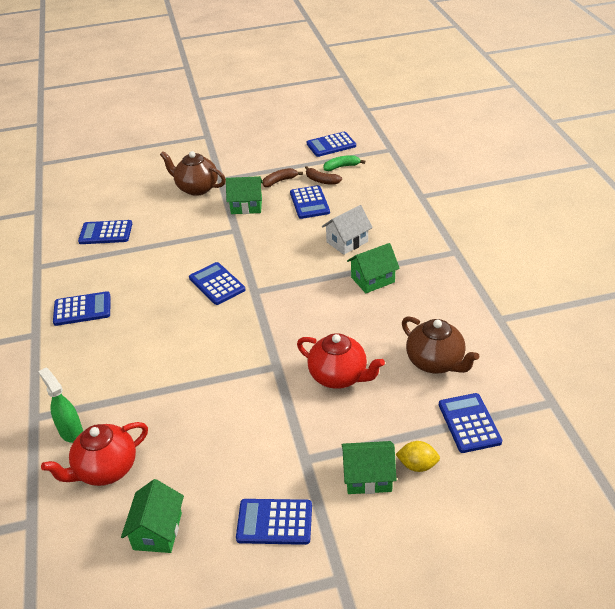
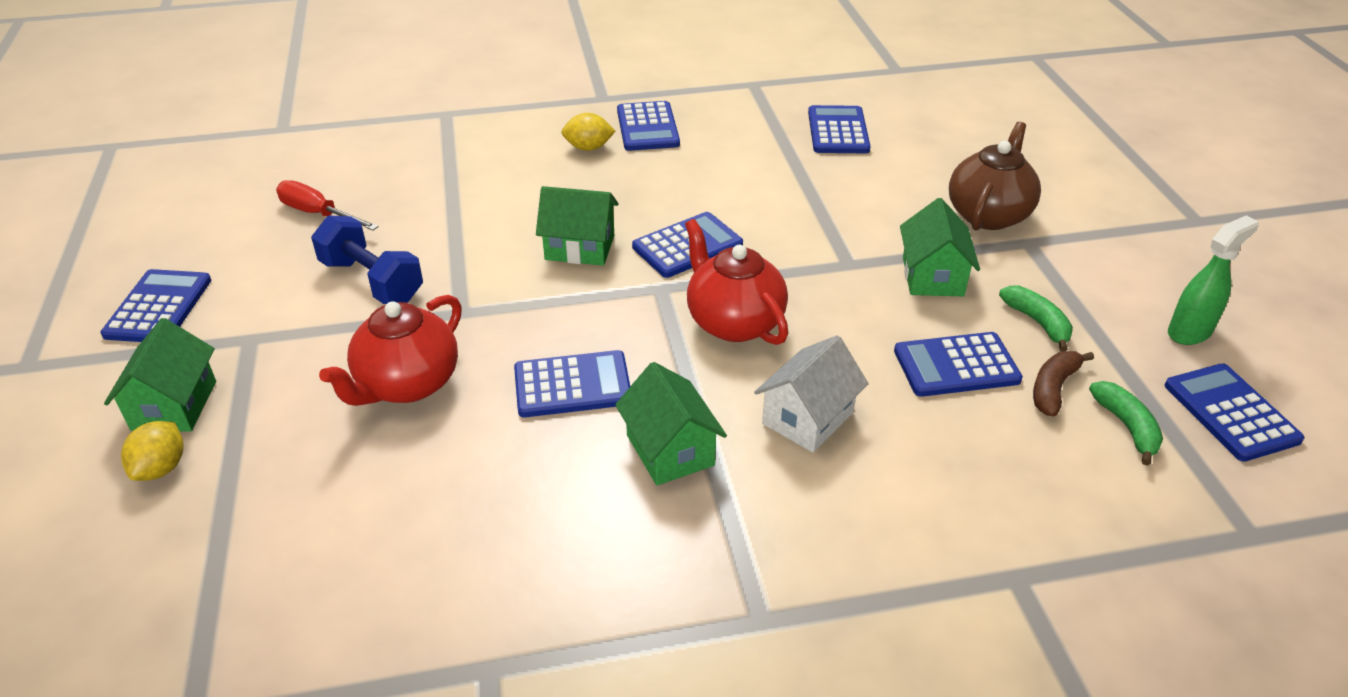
camera: 90 degrees right, 0 degrees up
green spray bottle [38,368,83,443] -> green spray bottle moved to [1168,215,1259,345]
red teapot [41,422,148,486] -> red teapot moved to [685,219,788,345]
green house [121,479,184,553] -> green house moved to [536,186,619,266]
brown banana [262,168,303,187] -> green banana [999,286,1073,351]
white house [322,205,373,255] -> white house turned 75 degrees clockwise [754,335,869,452]
brown teapot [402,316,479,374] -> none
blue calculator [439,393,502,453] -> blue calculator moved to [514,350,630,417]
none -> red screwdriver [276,180,379,231]
none -> blue dumbbell [311,215,423,304]
none -> yellow lemon [561,113,615,151]

